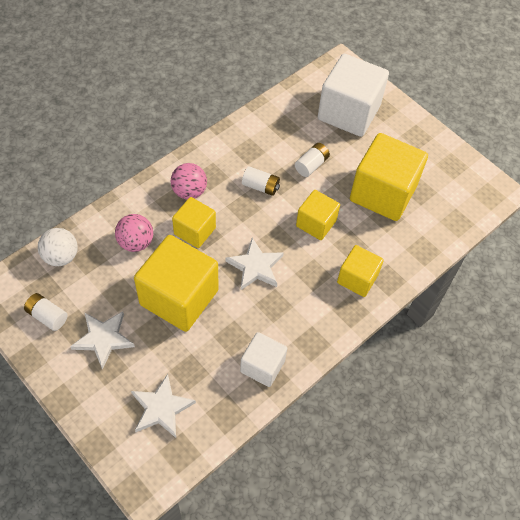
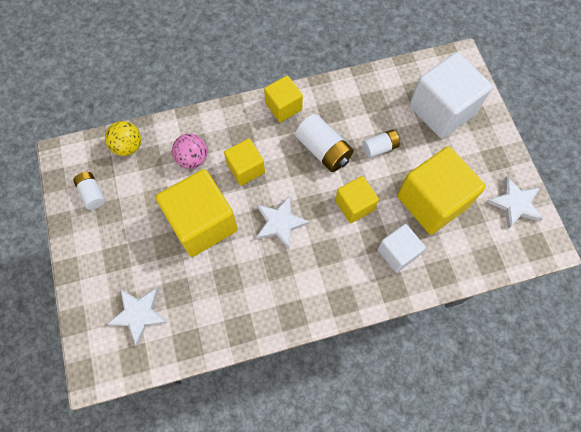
camera: 30 degrees right, 10 degrees up
white ball [38,228,78,266] -> yellow ball [105,121,141,156]
white star [70,311,135,369] -> white star moved to [487,176,543,229]
pink ball [171,163,207,199] -> none
white cube [240,332,287,387] -> white cube moved to [377,224,426,272]
white battery [242,166,280,196] -> white battery [295,114,353,172], size x1.64
yellow cube [337,245,384,297] -> yellow cube moved to [264,76,303,122]

